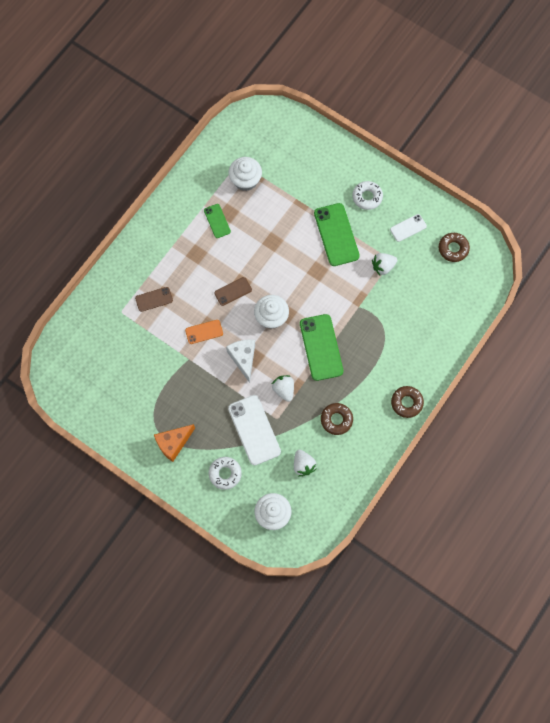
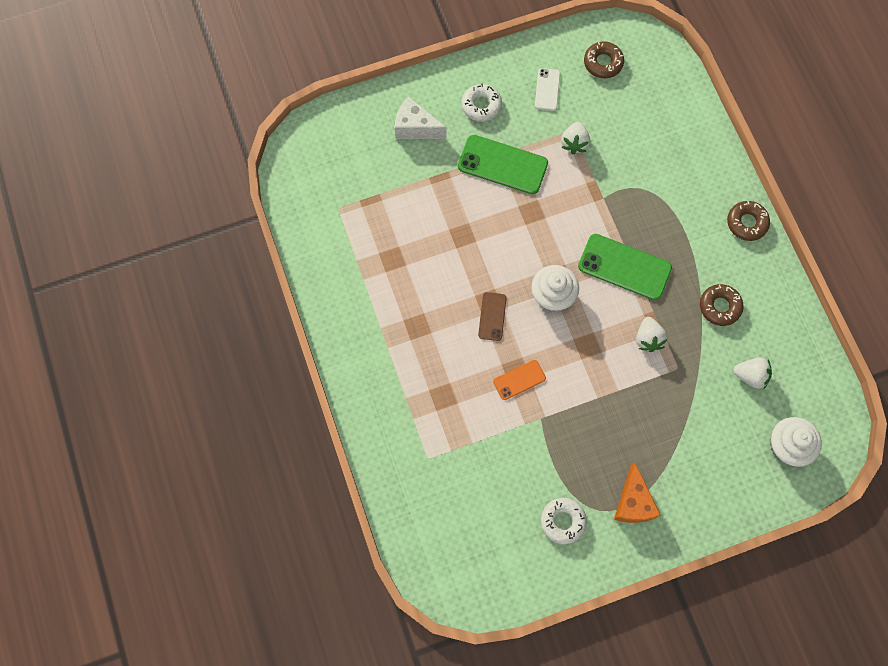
camera: 55 degrees left, 0 degrees up
brown phone [135,287,173,312] -> none
orange phone [185,320,223,344] -> orange phone turned 45 degrees clockwise [493,360,546,400]
green phone [204,204,231,238] -> none
white donut [209,457,242,490] -> white donut moved to [541,498,587,544]
white cheese [226,340,255,383] -> white cheese moved to [395,96,446,139]
white phone [228,395,281,465] -> none
white cupcake [229,157,262,191] -> none
white strawberry [272,375,294,402] -> white strawberry turned 105 degrees counterclockwise [636,317,668,352]

